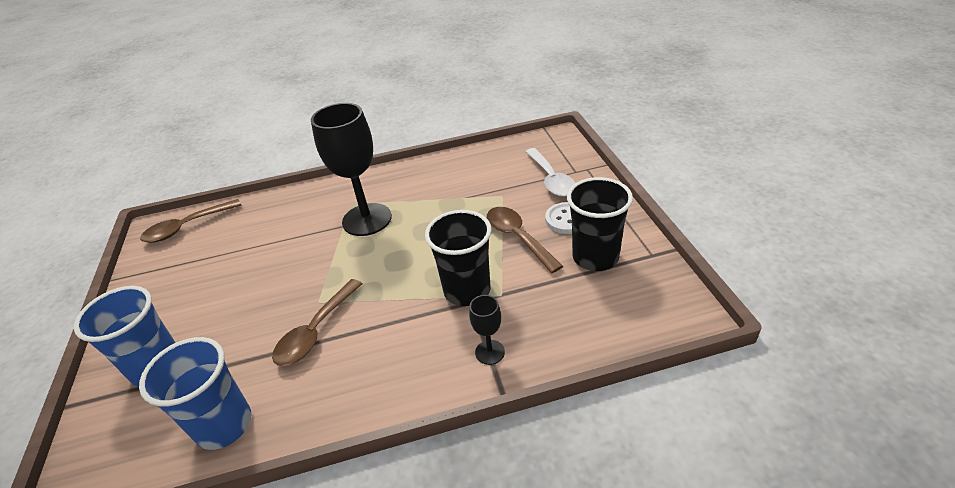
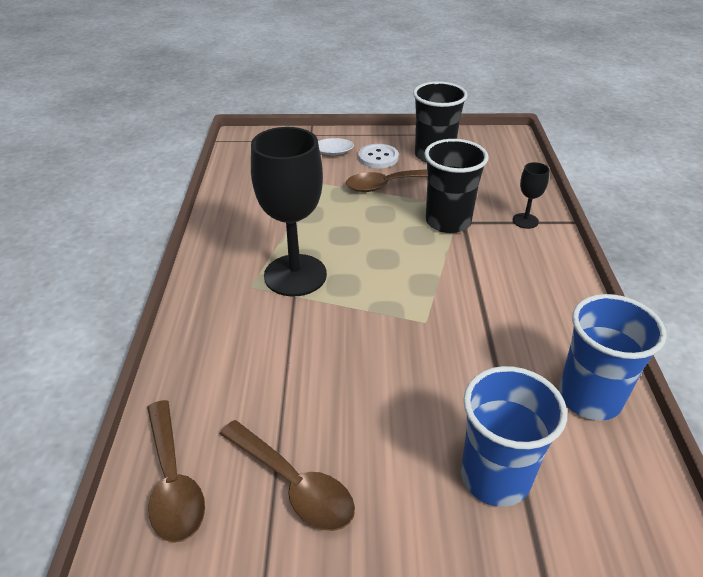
camera: 80 degrees left, 0 degrees up
brown spoon [272,279,363,366] -> brown spoon moved to [220,420,355,531]

